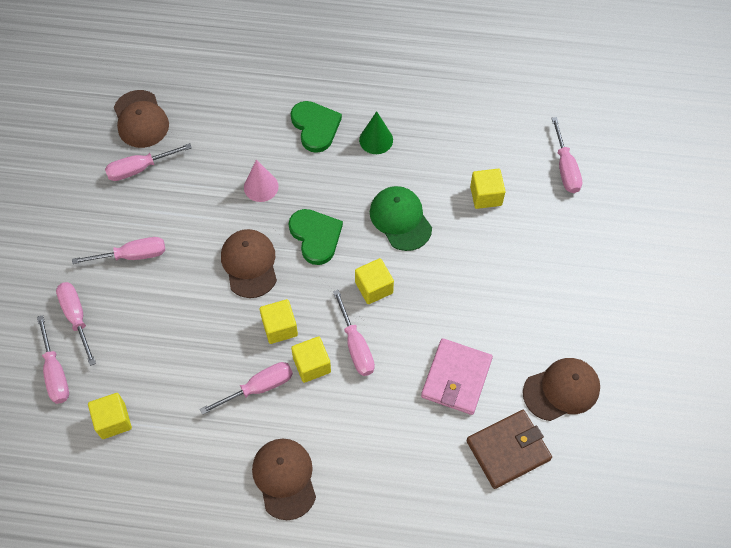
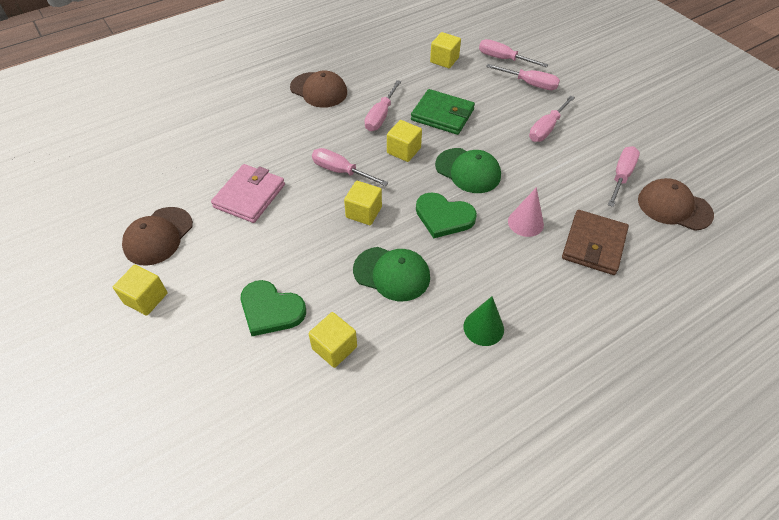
camera: 140 degrees right, 10 degrees down
brown cap [221,229,277,298] -> green cap [435,148,501,193]
green heart [290,101,342,153] -> green heart moved to [241,280,306,336]
yellow cube [291,336,331,383] -> yellow cube moved to [113,265,167,316]
pink wallet [421,338,493,415] -> pink wallet turned 45 degrees clockwise [211,164,285,223]
brown wallet [466,410,552,489] -> brown wallet moved to [562,210,629,275]
pink screwdriver [551,117,582,193] -> none
none -> green wallet [411,89,475,135]

